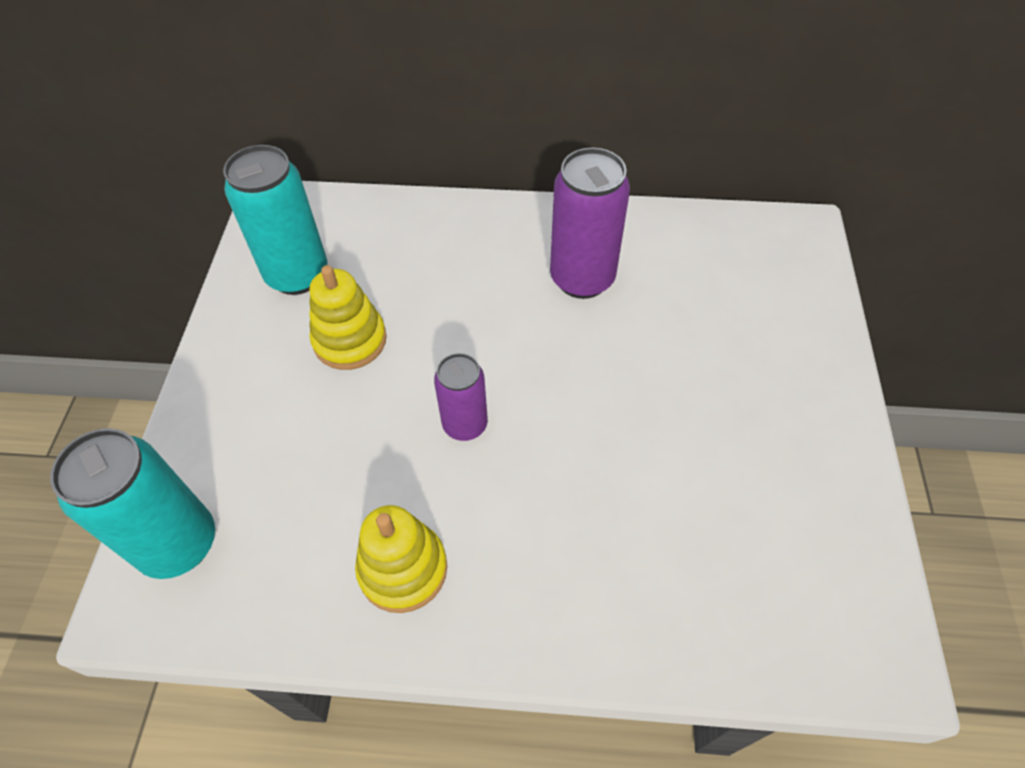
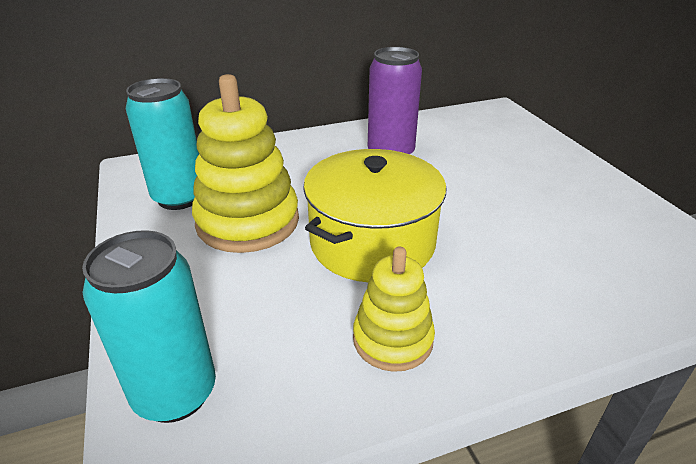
camera: 25 degrees left, 20 degrees down
yellow stacking toy [309,265,387,370] -> yellow stacking toy [192,74,299,253], size x1.68
purple can [434,353,488,441] -> yellow pot [303,149,446,282]

